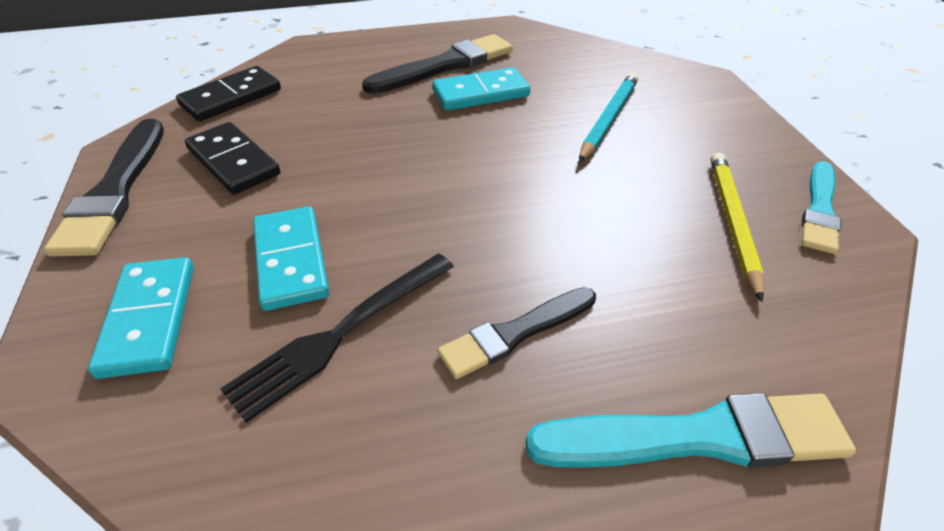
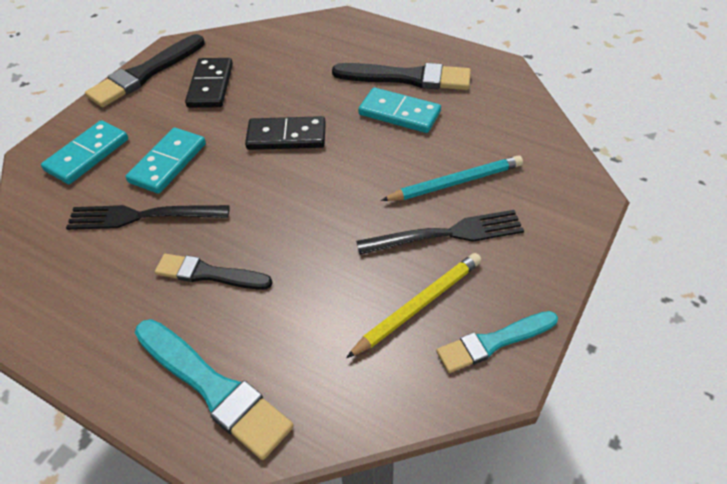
camera: 45 degrees right, 5 degrees up
black domino [176,66,281,121] -> black domino moved to [245,116,326,150]
none -> black fork [356,210,524,255]

